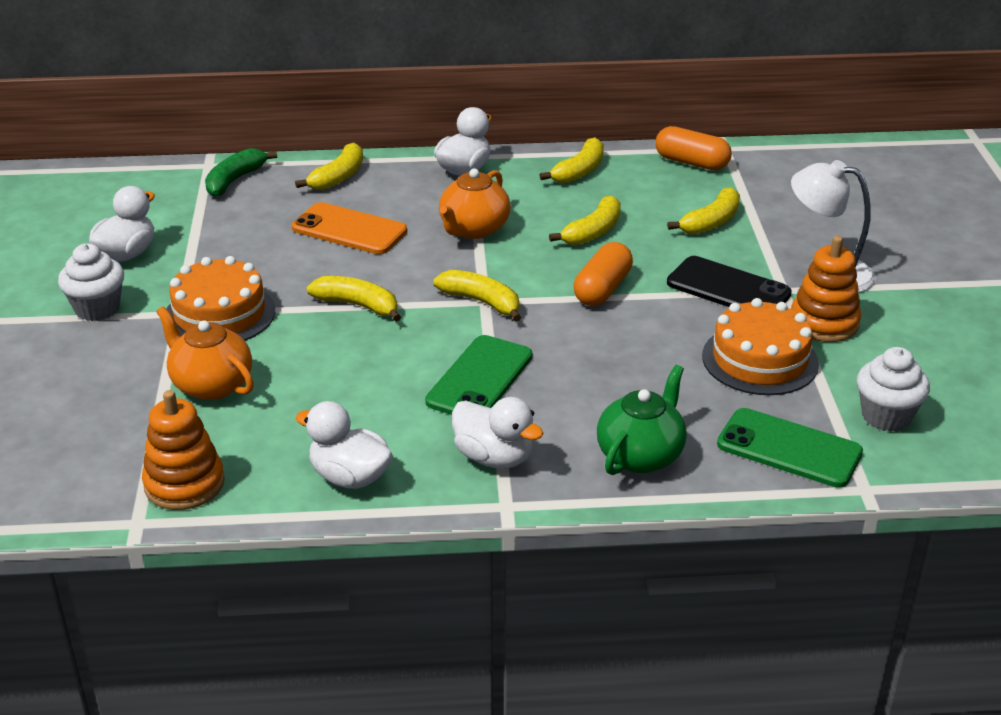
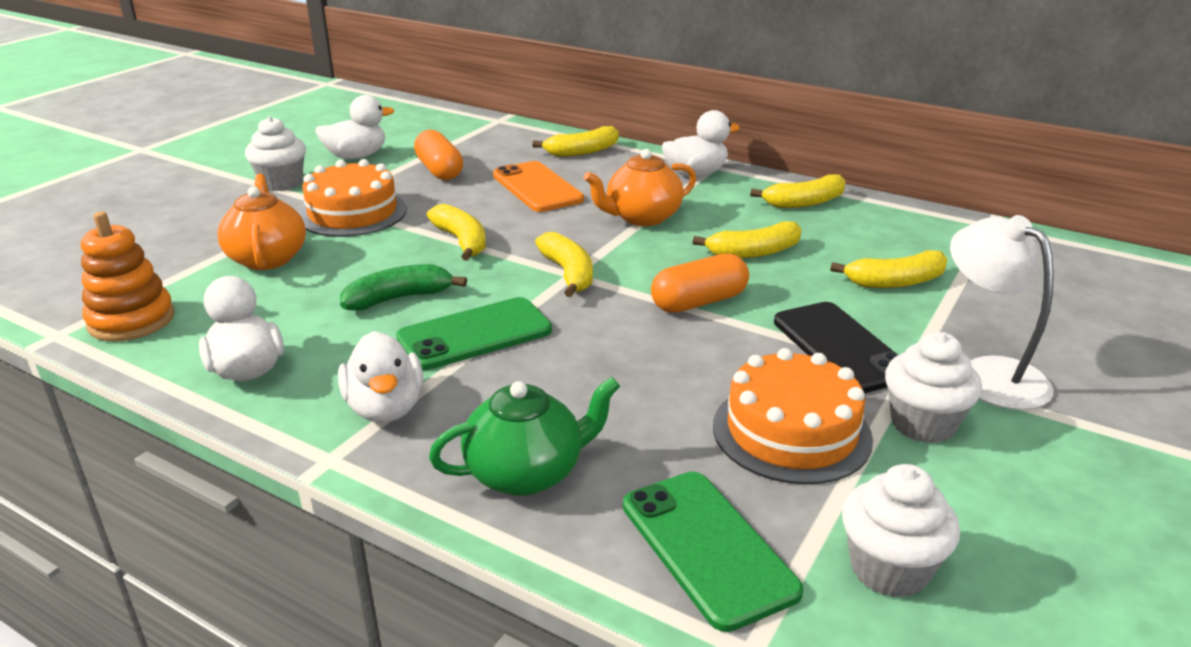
camera: 35 degrees right, 5 degrees down
green banana [205,148,277,196] -> green banana moved to [340,264,467,311]
orange capsule [655,126,732,170] -> orange capsule moved to [414,130,463,180]
orange stacking toy [791,236,861,342] -> white cupcake [885,332,982,444]

